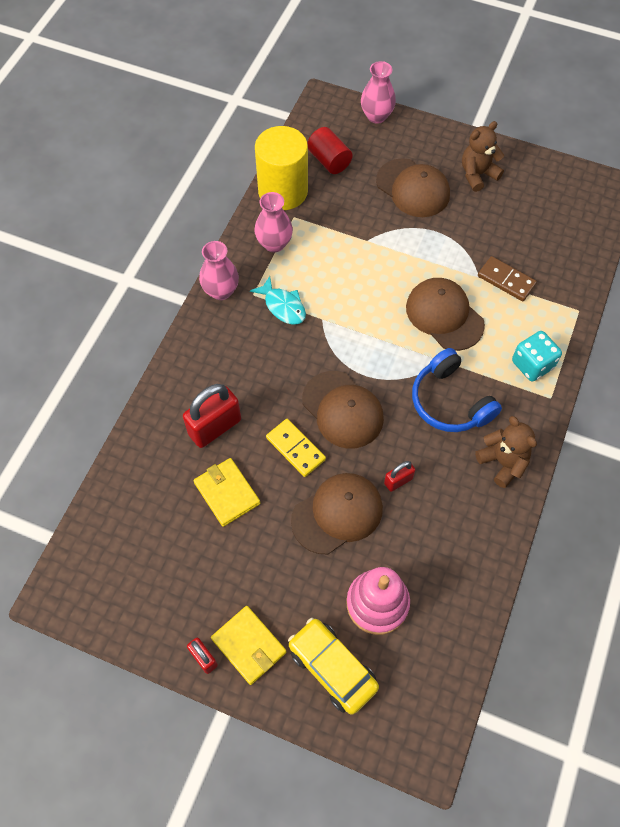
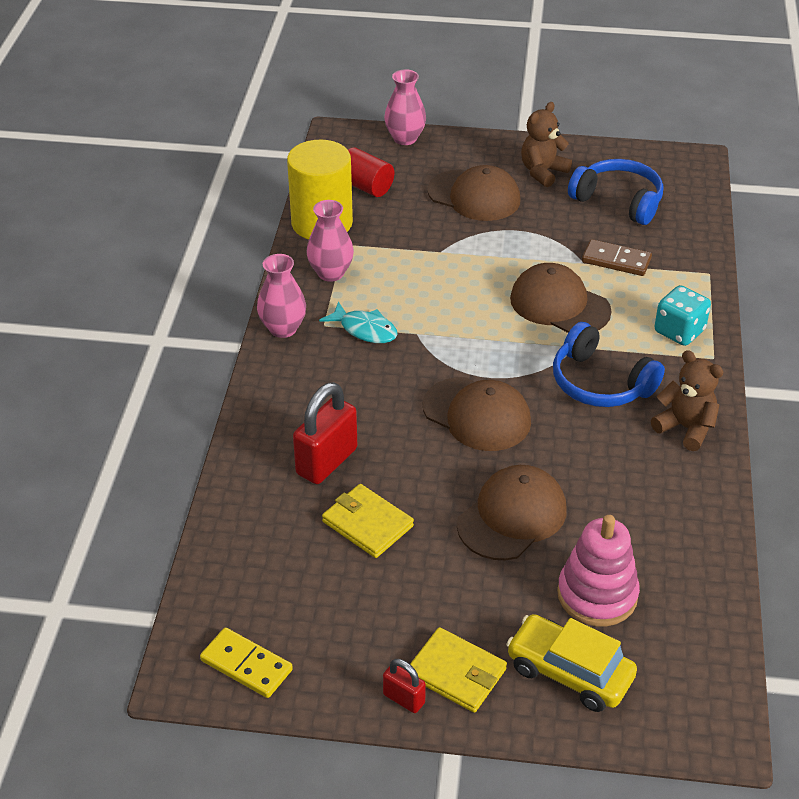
camera: 15 degrees left, 20 degrees down
yellow domino [266,419,326,477] -> yellow domino moved to [200,628,293,698]
red padlock [384,461,415,492] -> none
none -> blue headphones [568,159,663,225]

